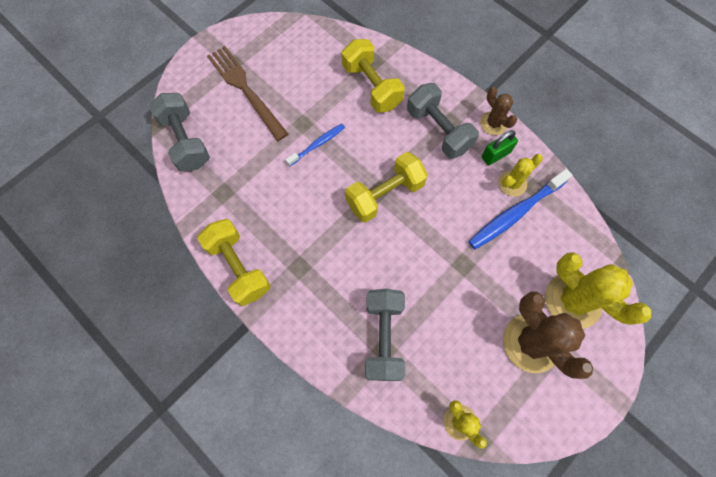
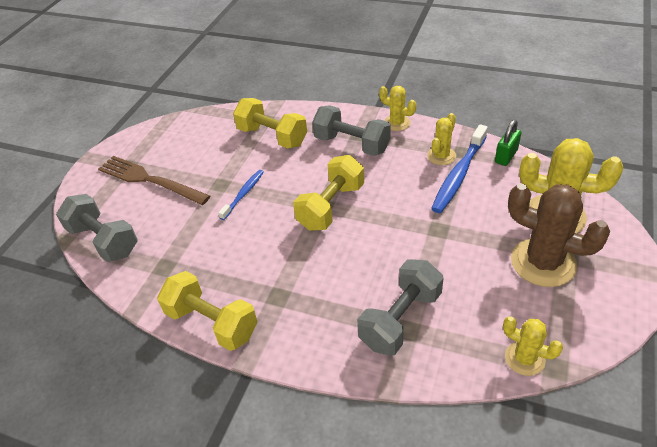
camera: 20 degrees left, 25 degrees down
grey dumbbell [365,289,405,381] -> grey dumbbell turned 60 degrees clockwise [357,259,443,356]
brown cactus [480,87,517,135] -> yellow cactus [379,86,416,131]
green padlock [482,130,518,165] -> green padlock moved to [495,120,522,166]

